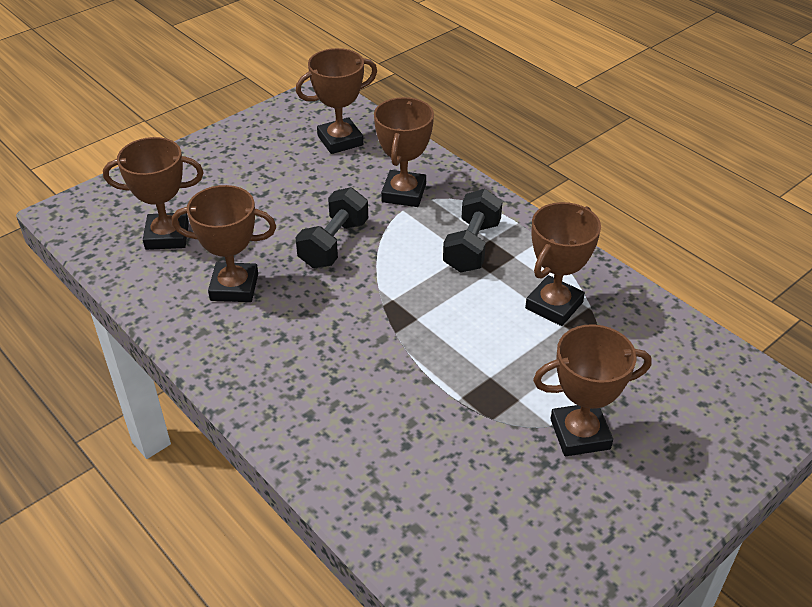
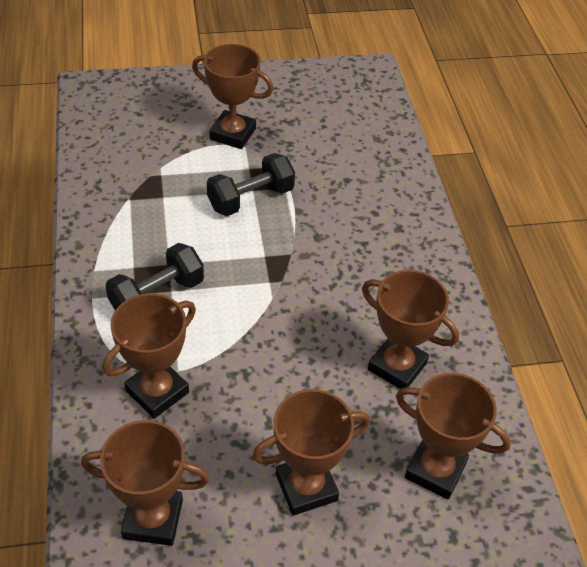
camera: 150 degrees left, 5 degrees up
black dumbbell [295,187,368,268] -> black dumbbell moved to [207,153,295,216]
brown trophy [525,202,601,326] -> brown trophy moved to [252,389,370,516]

